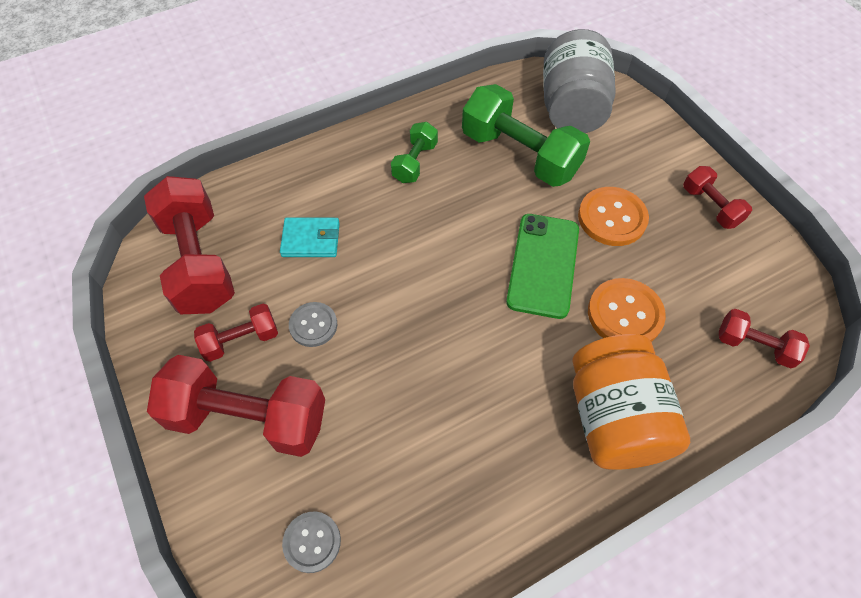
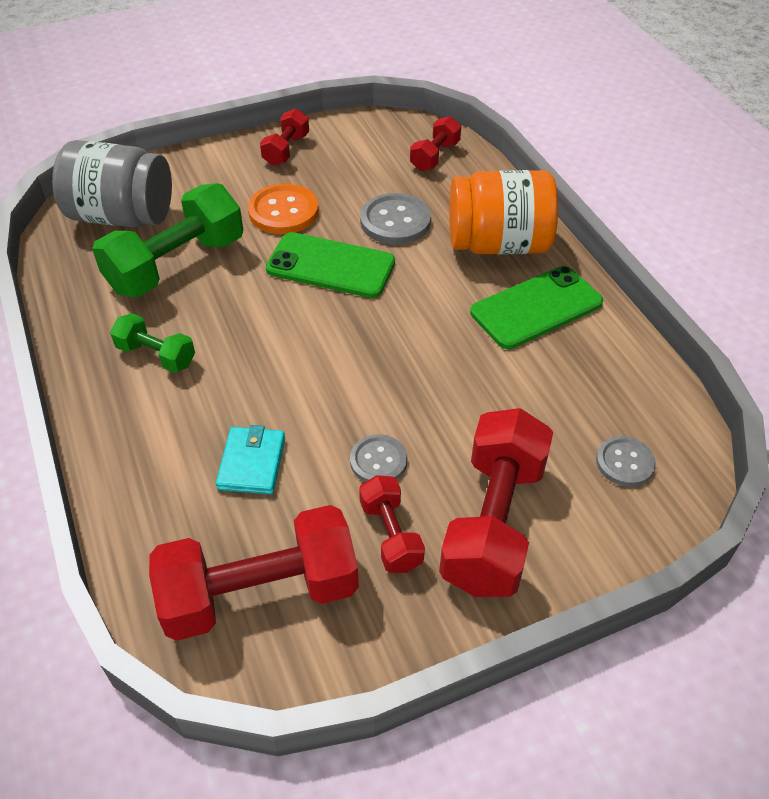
camera: 85 degrees left, 10 degrees down
orange button [588,278,666,342] -> grey button [360,193,431,245]
red dumbbell [683,166,752,229] -> red dumbbell turned 45 degrees counterclockwise [260,109,309,166]
none -> green phone [470,266,603,349]

